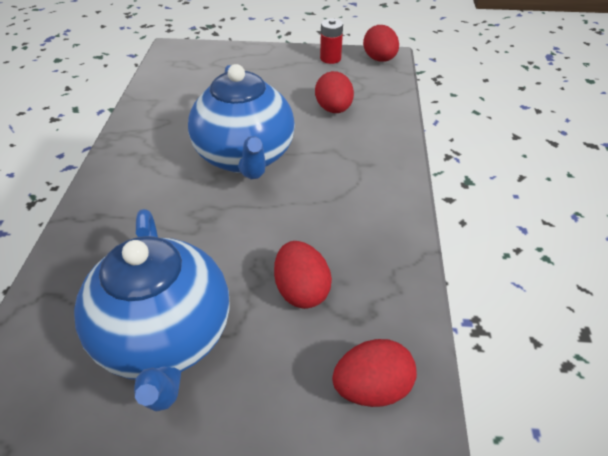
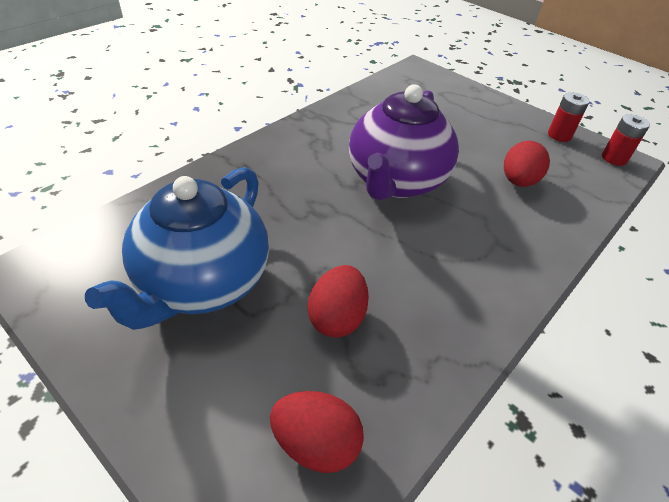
camera: 35 degrees right, 0 degrees up
blue teapot [188,64,295,180] -> purple teapot [349,84,459,200]
red egg [363,25,399,62] -> red battery [602,114,650,166]

